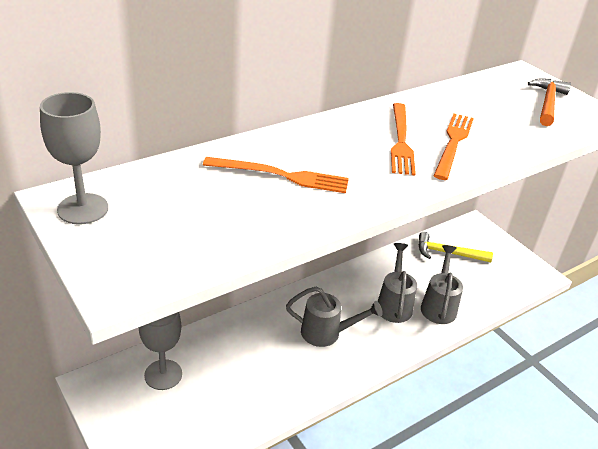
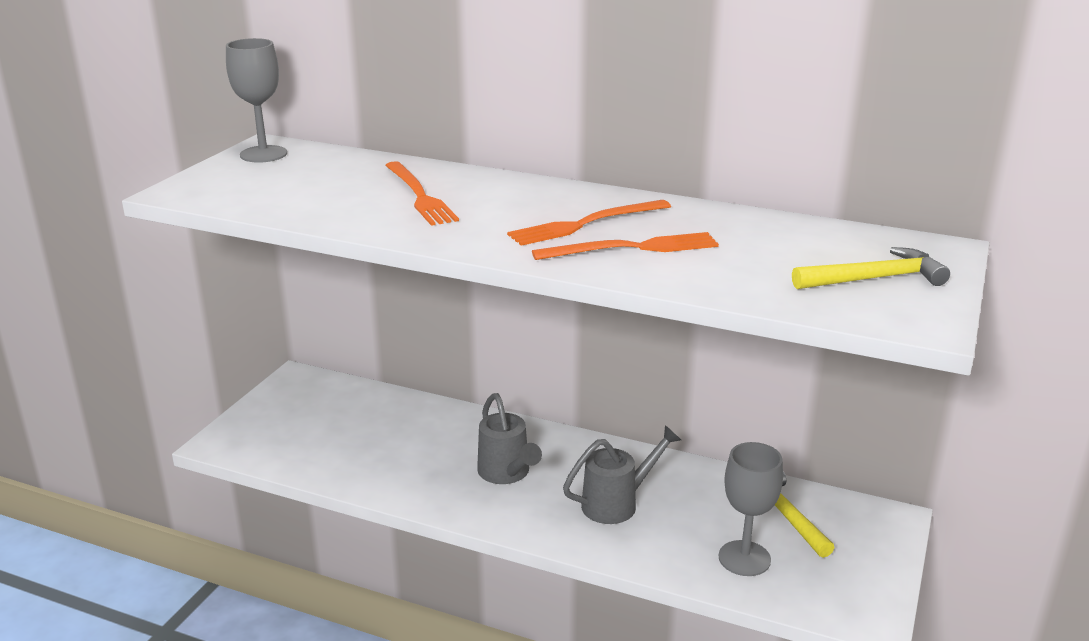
camera: 60 degrees right, 10 degrees down
grey goblet [139,312,182,390] -> grey goblet moved to [719,442,783,576]
grey watering can [421,245,463,324] -> none
orange hammer [528,79,571,126] -> yellow hammer [792,247,950,289]

